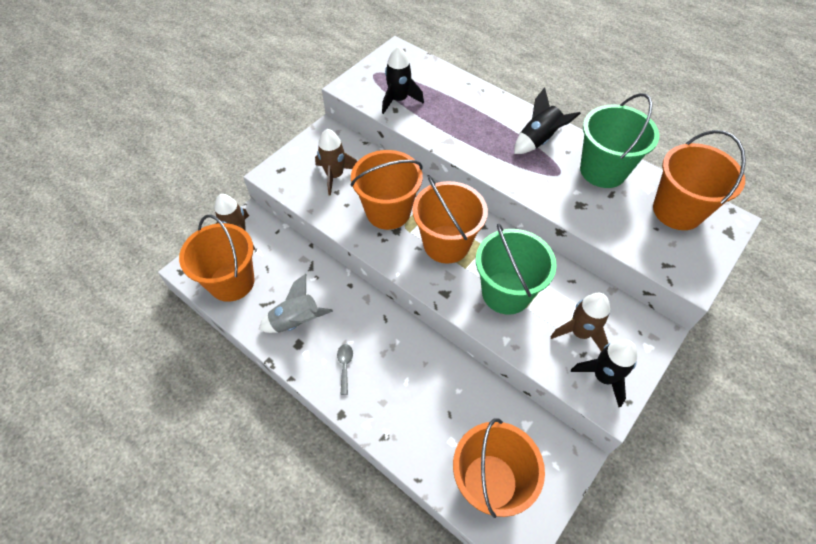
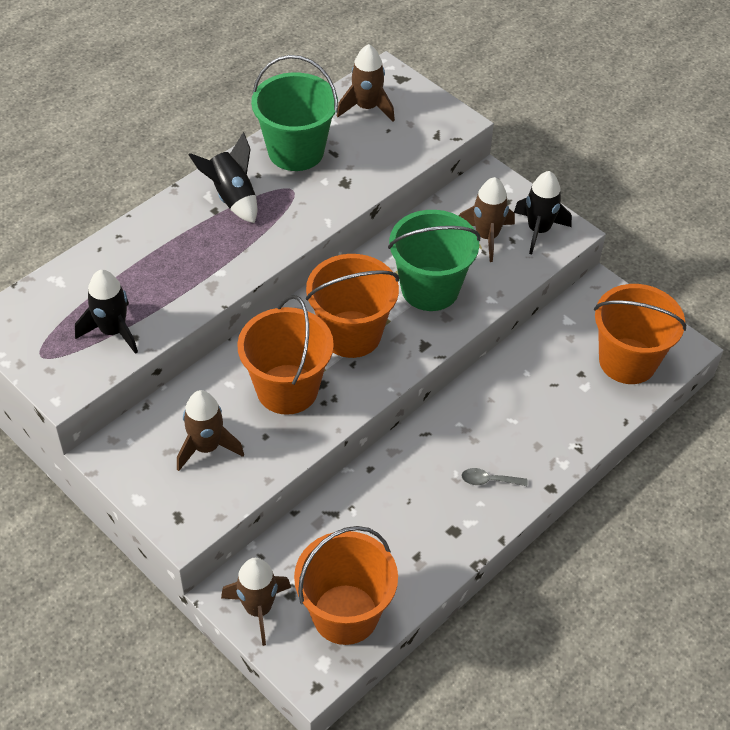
camera: 85 degrees left, 5 degrees down
grey rocket [259,274,333,333] -> none
orange bucket [653,130,746,230] -> brown rocket [337,44,395,122]

